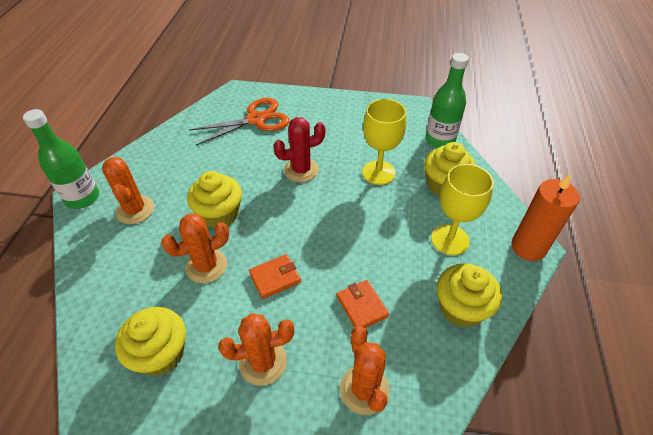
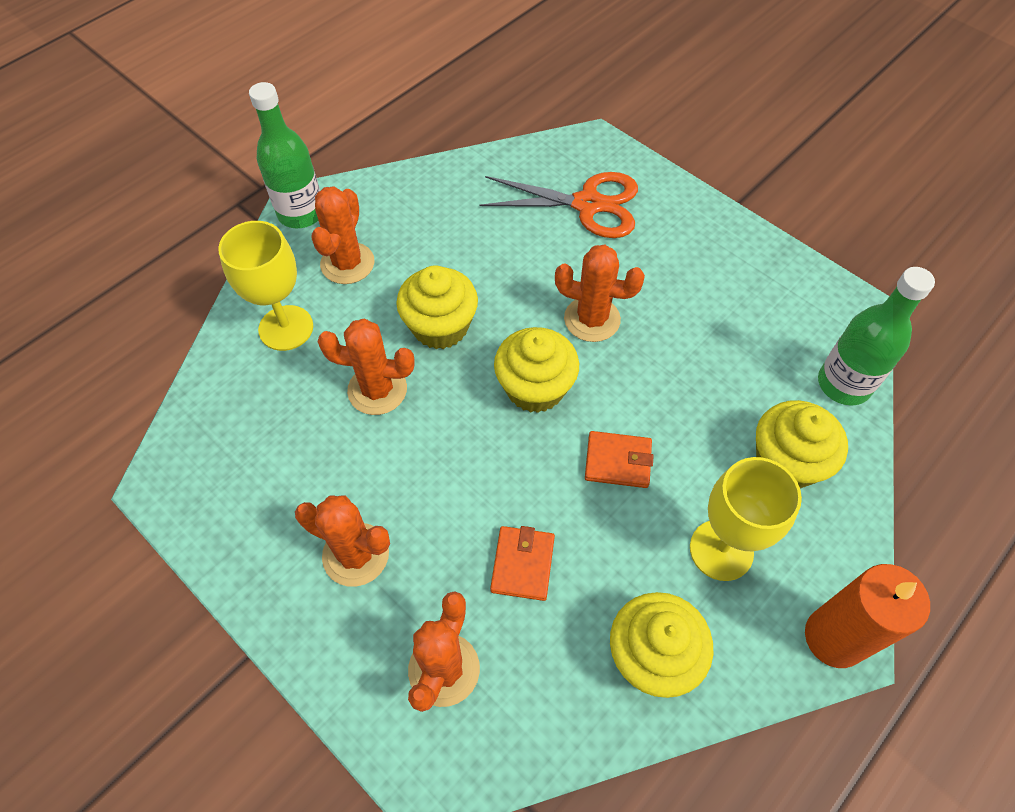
camera: 35 degrees right, 10 degrees up
yellow cupcake [115,307,186,376] -> yellow cupcake moved to [494,327,579,413]
orange wallet [249,254,301,299] -> orange wallet moved to [585,431,654,488]
red cactus [273,117,325,182] -> orange cactus [555,245,645,342]
yellow goblet [362,99,406,185] -> yellow goblet moved to [218,221,313,351]

